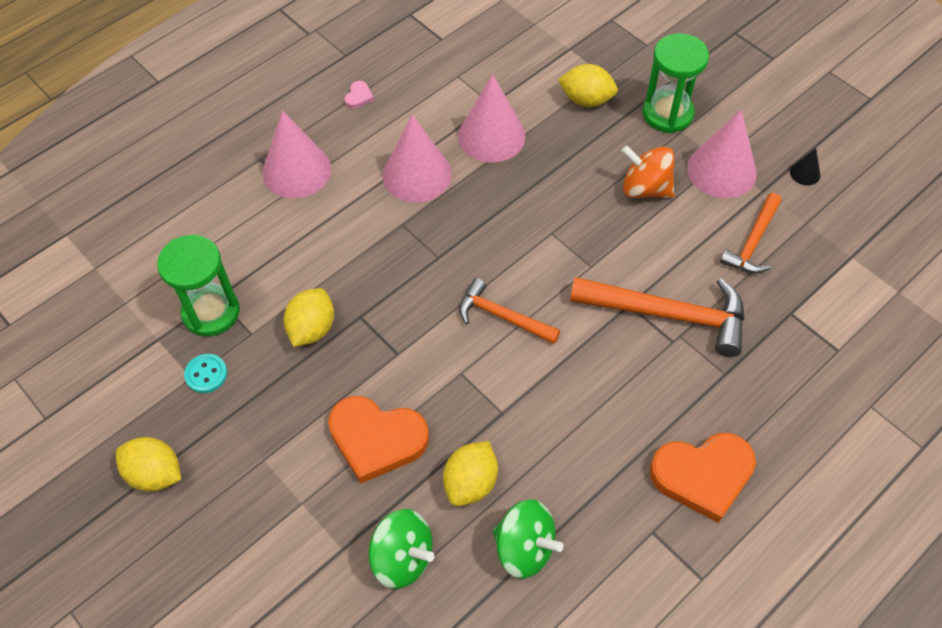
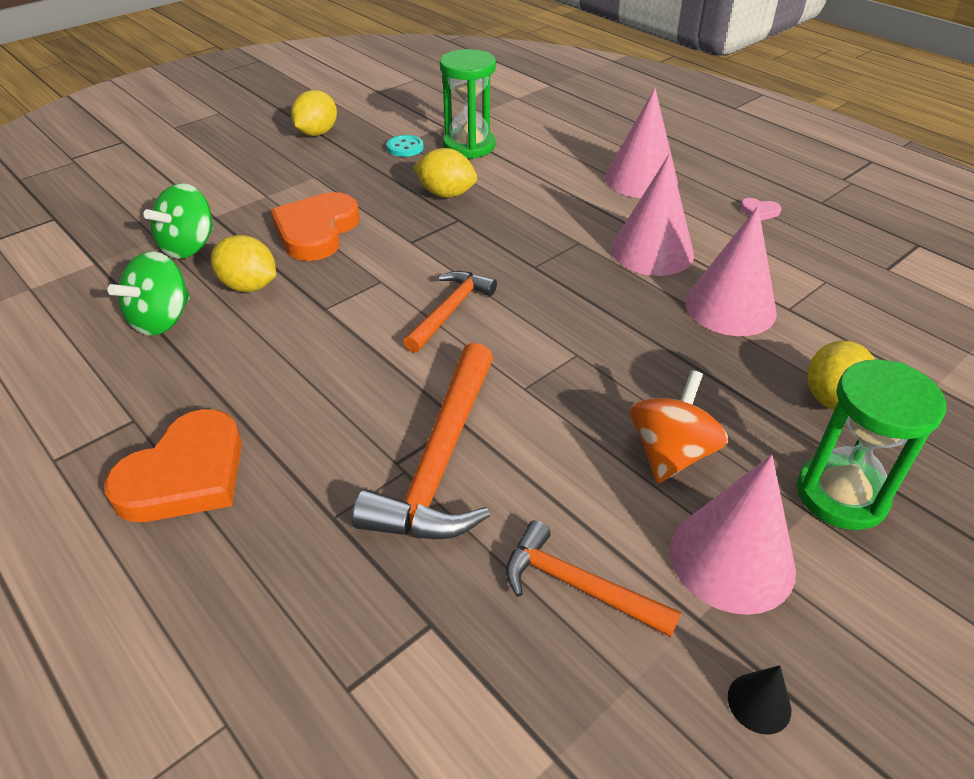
camera: 90 degrees right, 15 degrees down
orange heart [650,433,756,523] -> orange heart turned 135 degrees counterclockwise [104,409,242,522]

